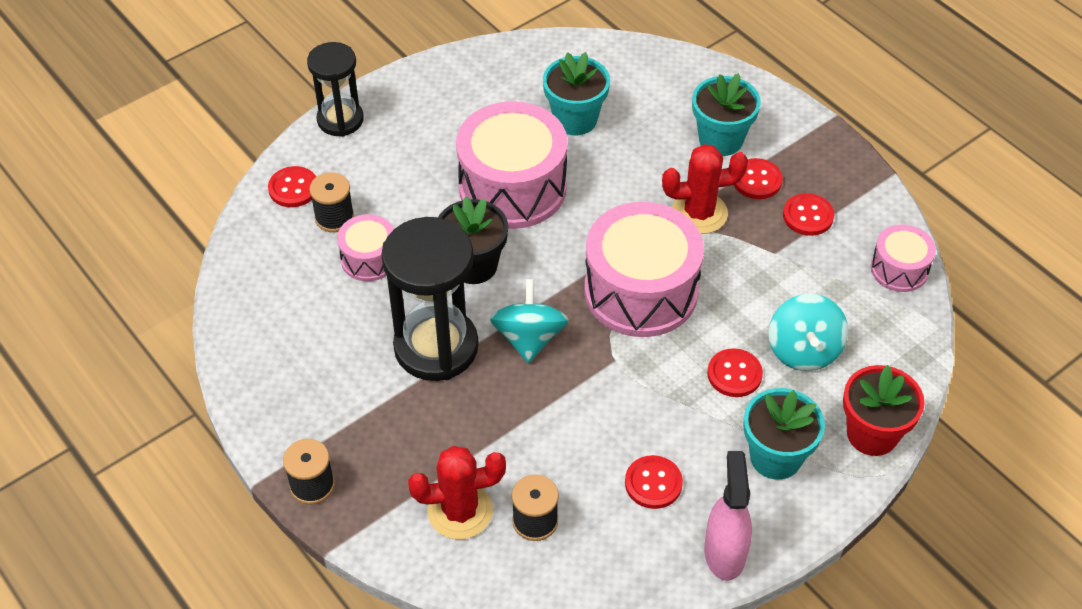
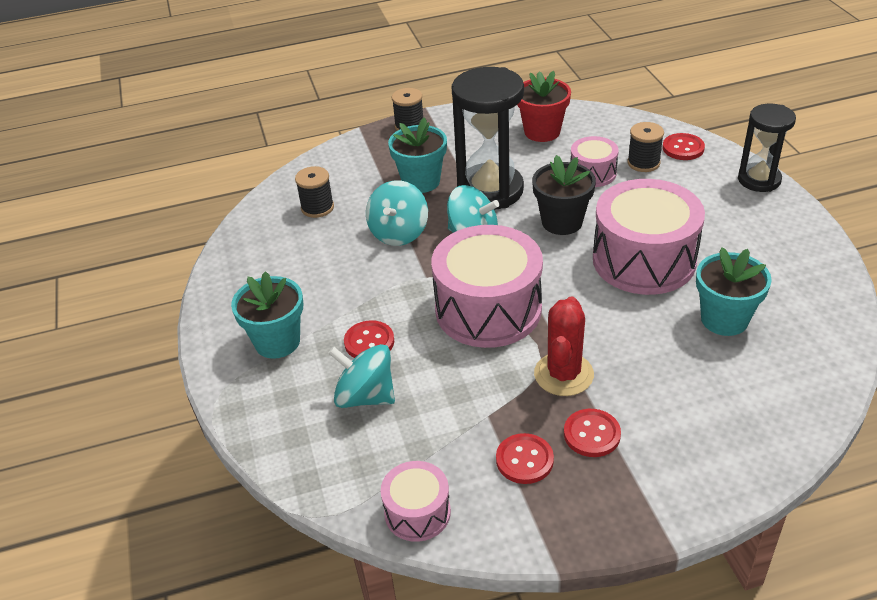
camera: 115 degrees right, 10 degrees down
red cactus [408,446,506,539] -> none
red button [625,455,683,509] -> none
turquoise flower pot [692,73,761,156] -> turquoise flower pot moved to [388,117,447,193]
pink spray bottle [704,451,752,581] -> none
red flower pot [843,365,925,456] -> red flower pot moved to [517,71,571,142]
none -> turquoise spinning top [366,180,428,246]

